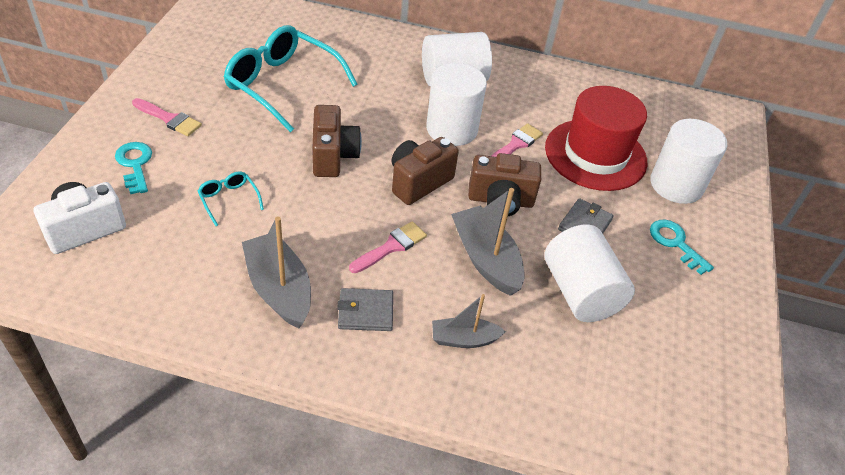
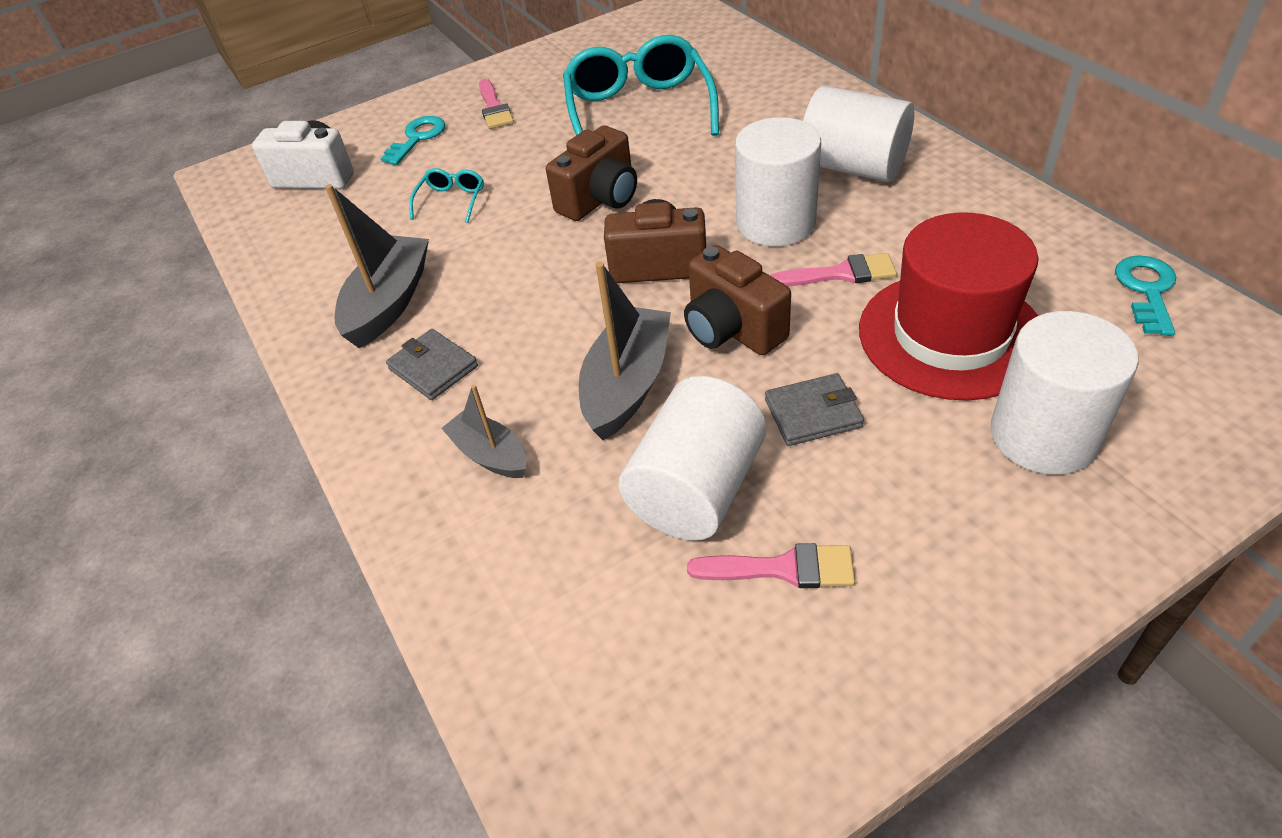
camera: 55 degrees right, 0 degrees up
pink brush [349,221,427,273] -> pink brush moved to [687,543,855,588]
turquoise key [650,220,714,275] -> turquoise key moved to [1115,255,1176,336]

